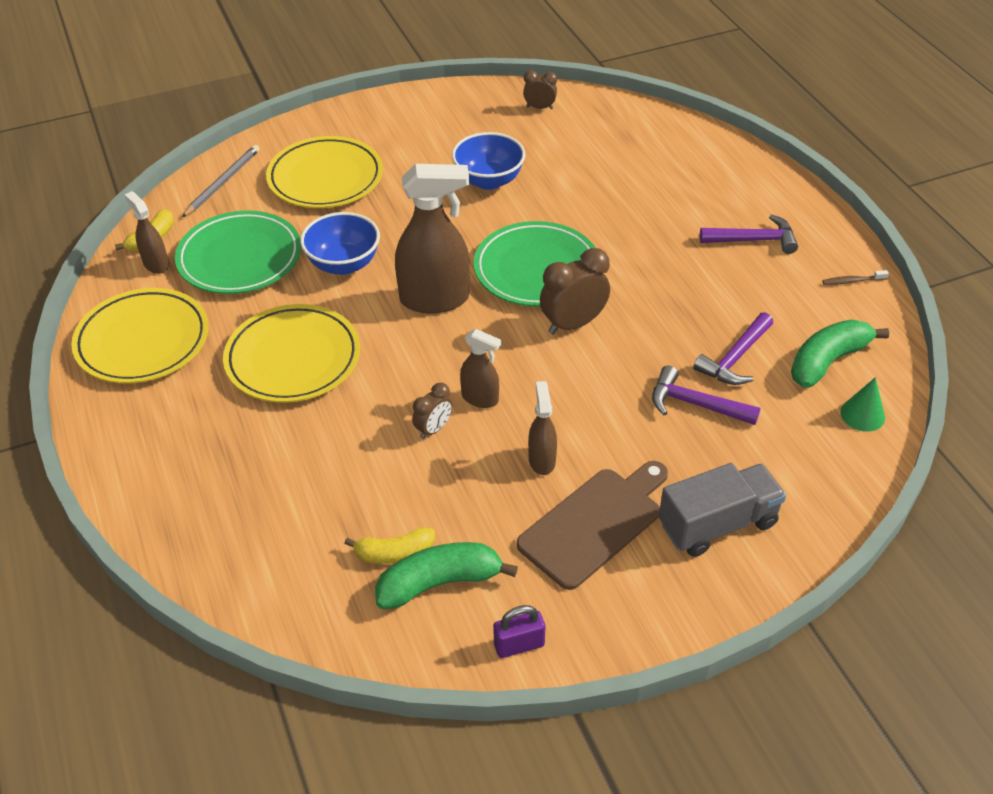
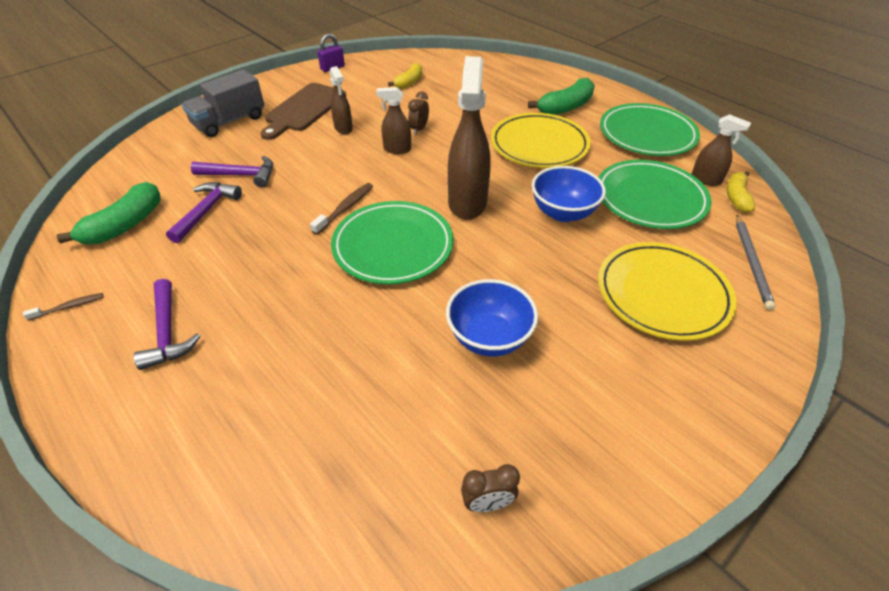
camera: 160 degrees right, 0 degrees up
yellow plate [71,288,208,383] -> green plate [600,103,700,156]
yellow banana [344,527,435,564] -> yellow banana turned 150 degrees clockwise [388,63,422,89]
green banana [375,542,518,609] -> green banana moved to [528,78,595,115]
brown spray bottle [395,164,470,313] -> brown spray bottle turned 120 degrees clockwise [448,56,491,220]
brown clock [540,248,610,334] -> brown toothbrush [310,183,373,235]
purple hammer [700,215,798,254] -> purple hammer turned 90 degrees counterclockwise [134,279,201,370]
green cone [840,377,885,432] -> none

